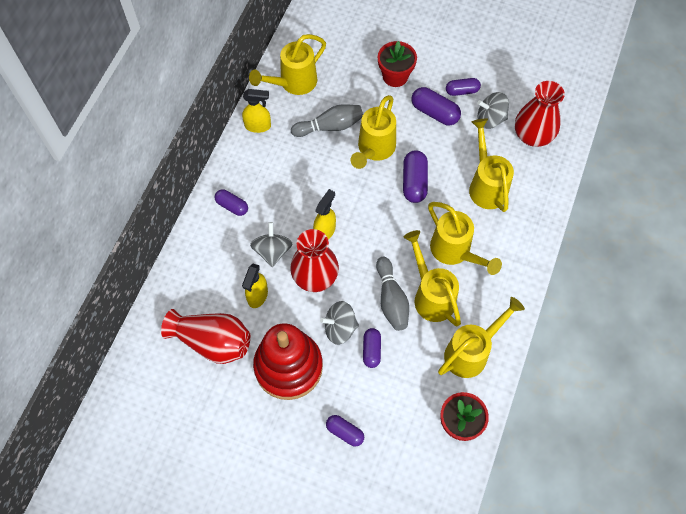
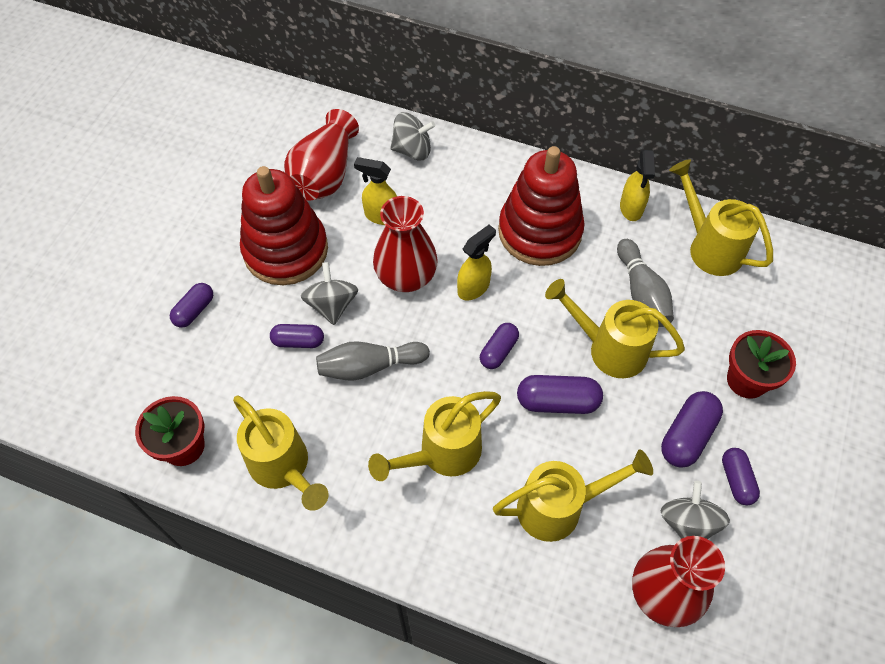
camera: 90 degrees right, 5 degrees down
purple capsule [215,189,248,216] -> purple capsule moved to [480,323,519,369]
grey spinning top [250,222,292,267] -> grey spinning top moved to [390,112,435,160]
yellow spray bottle [313,189,336,239] -> yellow spray bottle turned 75 degrees counterclockwise [457,225,496,301]
yellow watering can [404,230,461,326] -> none
none -> red stacking toy [498,146,585,266]

